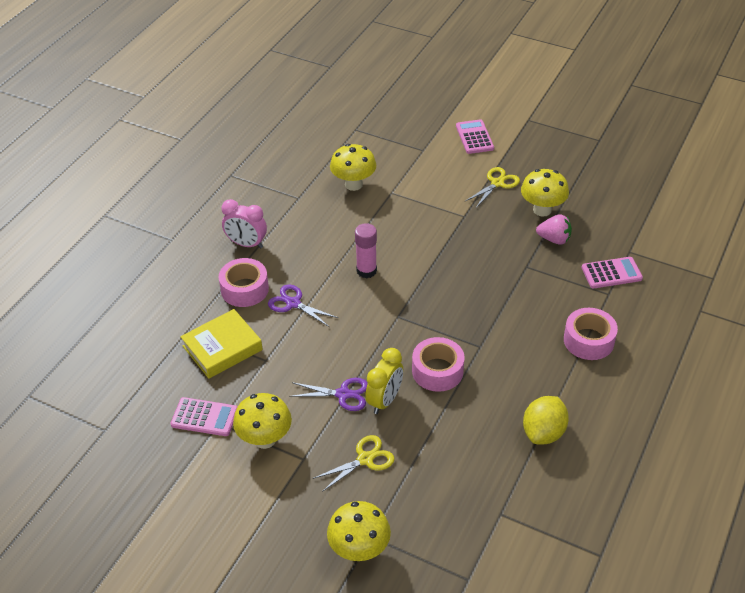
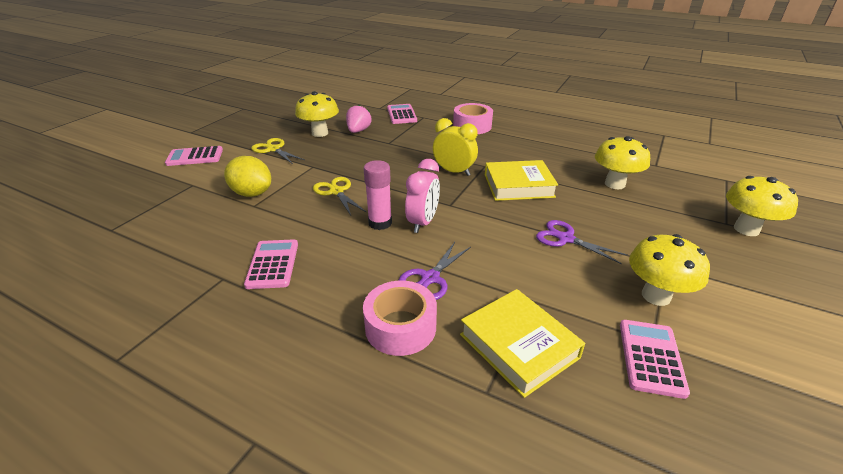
camera: 90 degrees left, 10 degrees down
pink clock [222,199,267,248] -> pink clock moved to [405,159,440,233]
purple scissors [289,378,368,411] -> purple scissors turned 60 degrees counterclockwise [536,220,628,264]
yellow scissors [313,435,395,492] -> yellow scissors moved to [313,177,366,215]
yellow mushroom [330,144,376,191] -> yellow mushroom moved to [595,136,650,189]
yellow clock [365,348,403,414] -> yellow clock moved to [433,118,478,176]
pink tape [412,337,465,392] -> yellow book [485,160,558,201]
yellow lemon [523,396,569,445] -> yellow lemon moved to [224,156,271,197]
none -> pink calculator [244,239,298,289]

